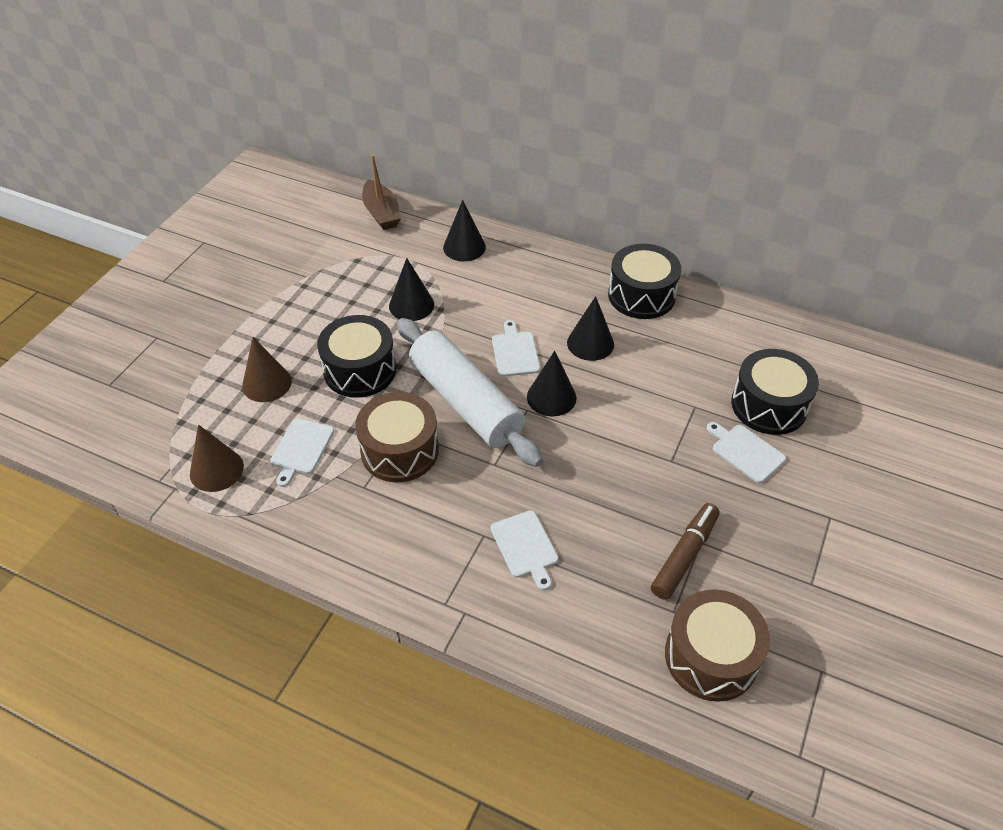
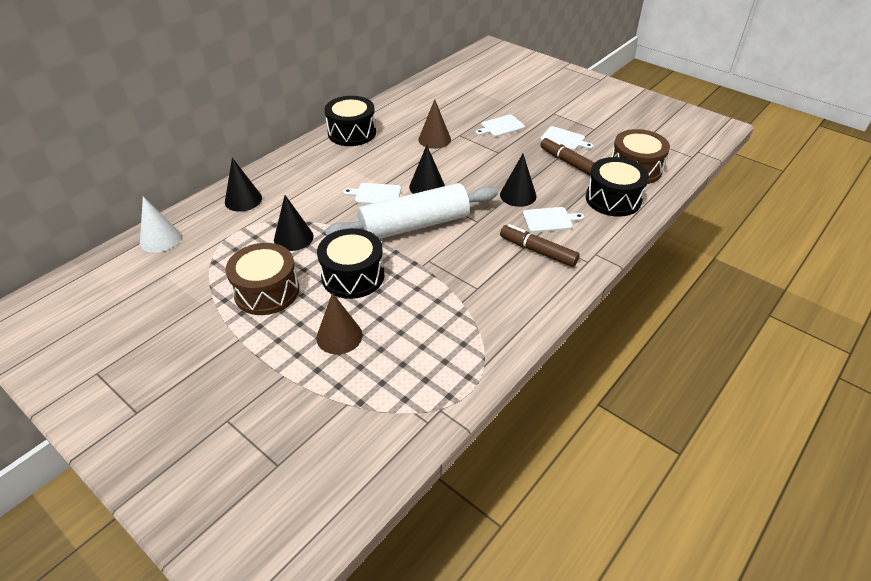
camera: 75 degrees left, 5 degrees down
brown cone [190,424,244,492] -> brown cone moved to [418,99,451,149]
white cutting board [270,418,334,487] -> white cutting board moved to [540,126,593,151]
brown drum [355,392,439,482] -> brown drum moved to [226,243,299,315]
brown boat [362,155,401,230] -> white cone [140,196,181,253]
black cone [567,296,614,361] -> black cone moved to [500,154,536,207]
black drum [731,349,819,435] -> black drum moved to [586,157,649,217]
none -> brown marker [500,224,580,267]

